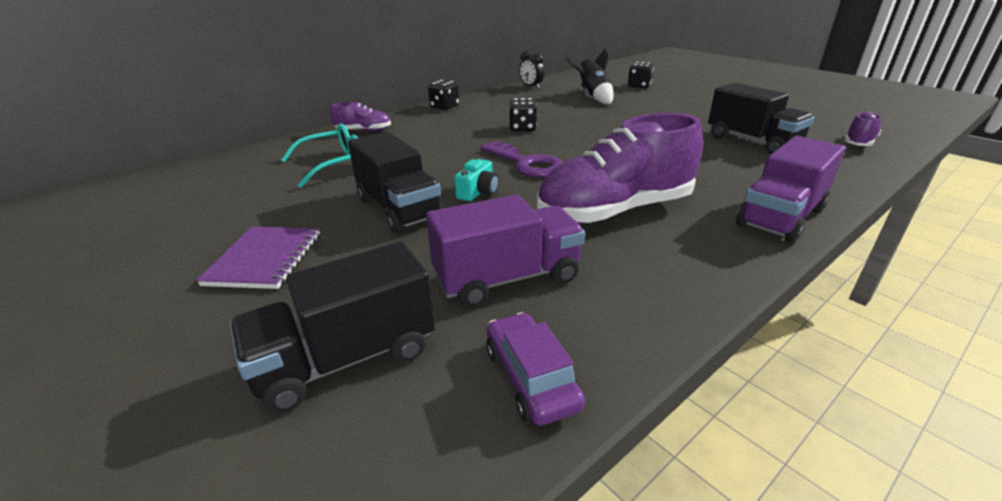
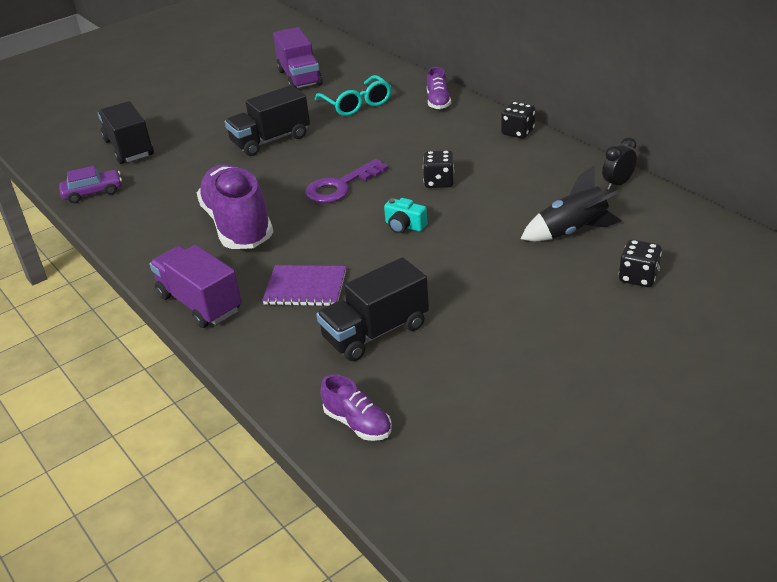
camera: 95 degrees right, 5 degrees up
purple notebook [196,227,320,289] -> purple notebook moved to [262,265,346,306]
purple truck [426,195,585,307] -> purple truck moved to [273,27,323,88]
turquoise camera [454,159,499,201] -> turquoise camera moved to [384,198,427,233]

